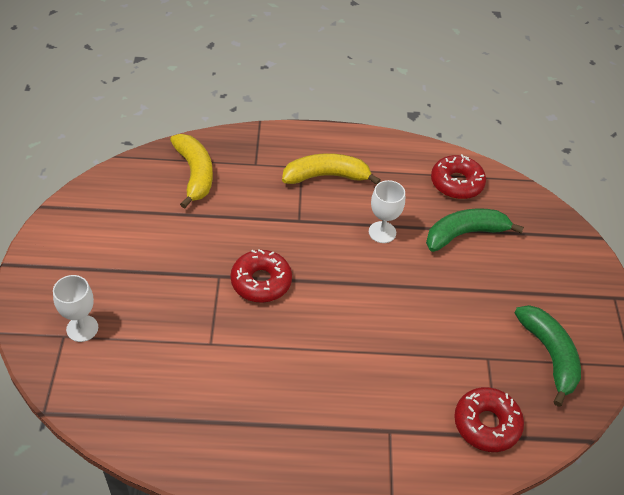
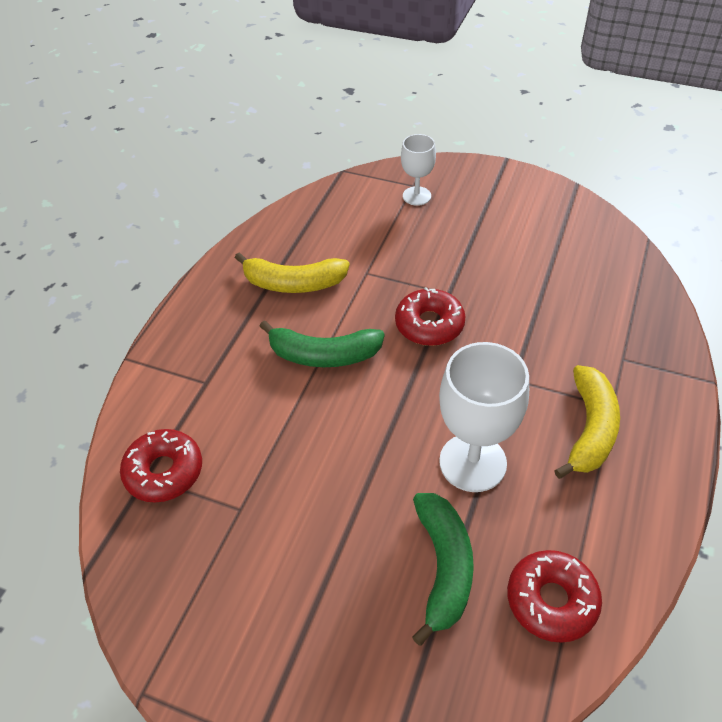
camera: 115 degrees right, 0 degrees up
yellow banana [170,134,213,209] -> yellow banana moved to [235,253,349,293]
white goblet [369,180,405,243] -> white goblet [439,342,529,492], size x1.73
green banana [515,305,581,407] -> green banana moved to [259,320,385,367]

